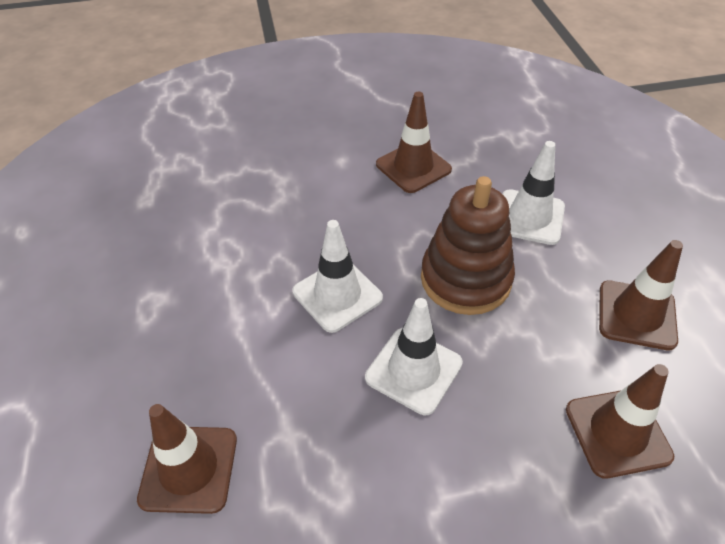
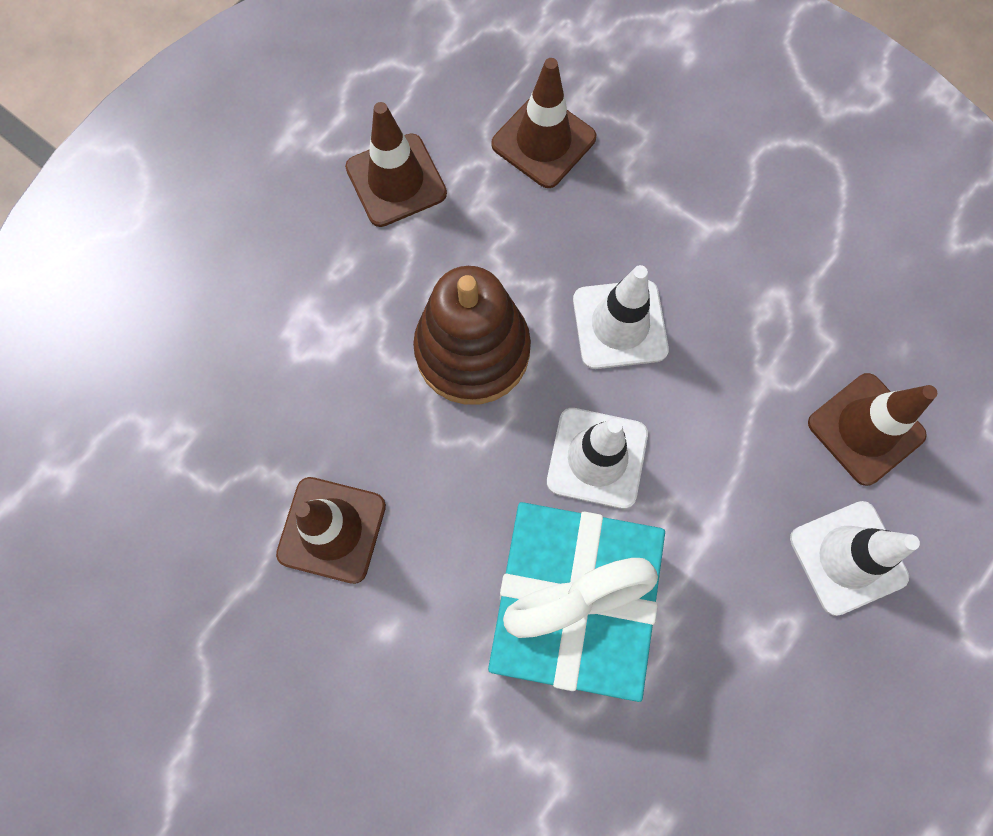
camera: 130 degrees left, 25 degrees up
white traffic cone [502,141,565,245] -> white traffic cone moved to [790,501,920,616]
none -> turquoise gift [488,502,665,702]

